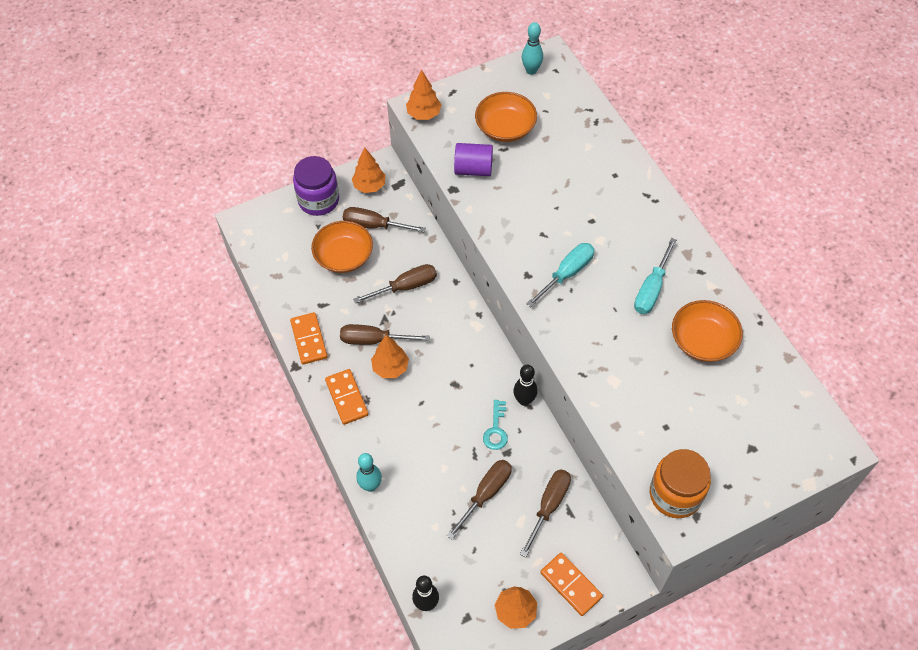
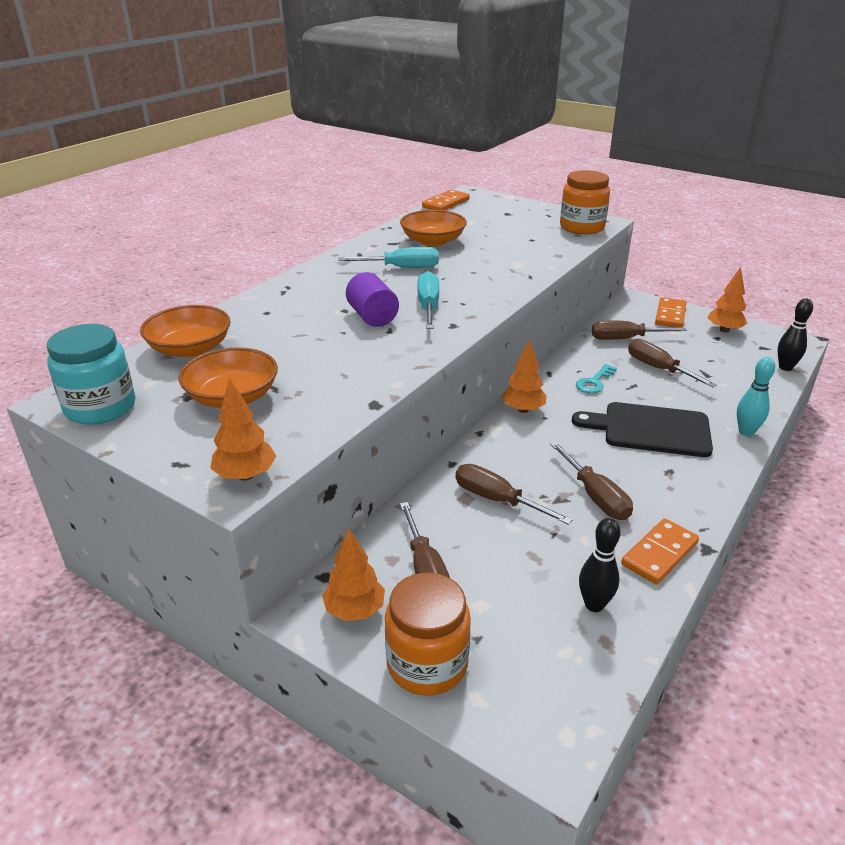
camera: 120 degrees left, 25 degrees down
purple jar [293,156,339,216] -> orange jar [385,573,471,696]
orange bowl [311,221,373,273] -> orange bowl moved to [140,305,231,357]
orange domino [325,369,369,425] -> orange domino moved to [422,190,470,210]
orange tree [371,335,409,378] -> orange tree moved to [501,339,547,413]
brown screwdriver [447,460,512,540] -> brown screwdriver turned 45 degrees clockwise [628,339,717,388]
purple cylinder [454,143,493,176] -> purple cylinder moved to [346,272,399,327]
turquoise key [483,400,508,450] -> turquoise key turned 150 degrees clockwise [576,364,617,393]
black bowling pin [513,365,538,406] -> black bowling pin moved to [579,518,621,612]
turquoise bowling pin [522,22,543,75] -> turquoise jar [47,324,135,425]
turquoise screwdriver [526,243,594,307] -> turquoise screwdriver turned 75 degrees clockwise [417,271,439,329]
none -> black cutting board [572,402,713,457]

